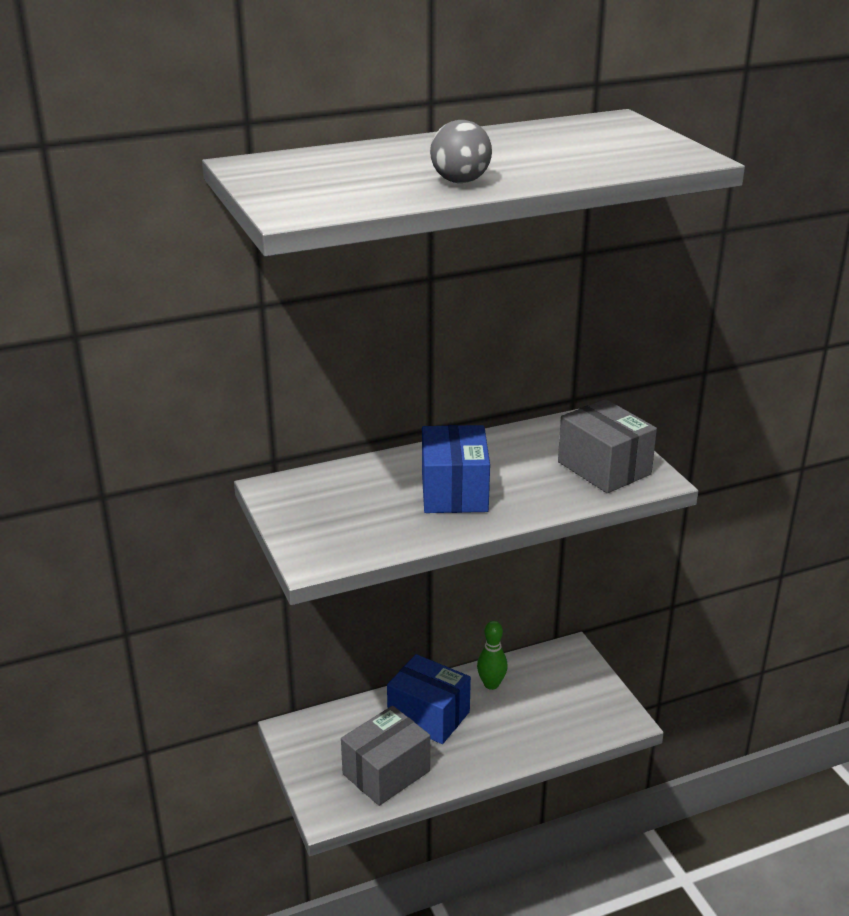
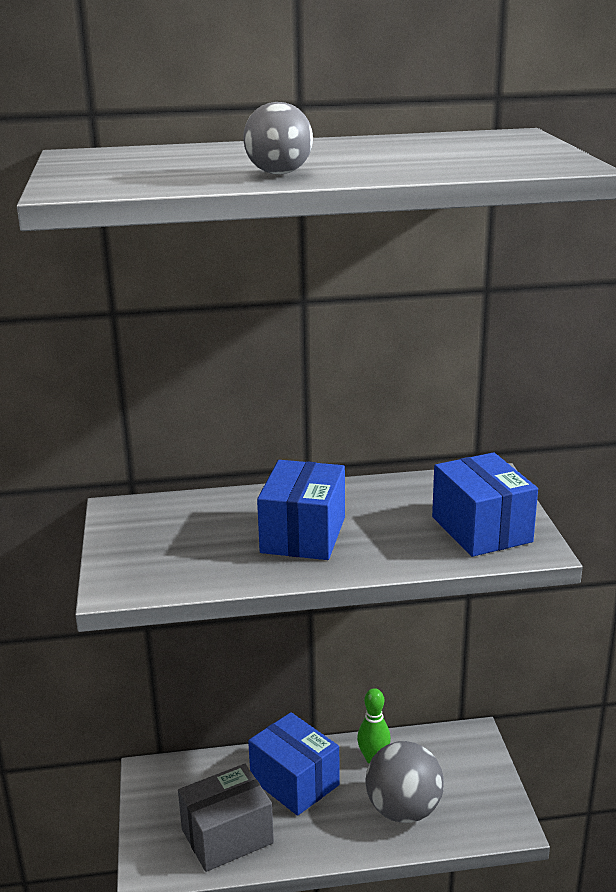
camera: 15 degrees right, 5 degrees down
grey box [558,399,657,493] -> blue box [432,452,538,557]
none -> grey ball [365,741,444,823]

